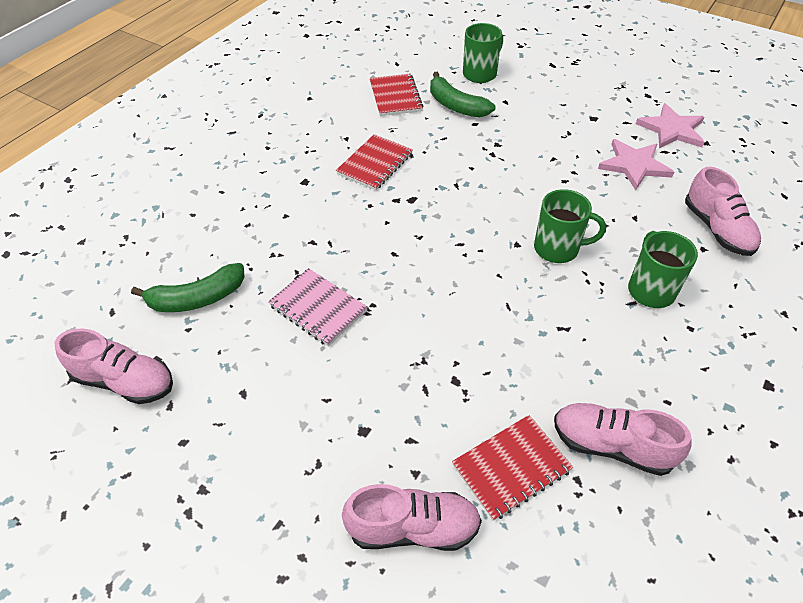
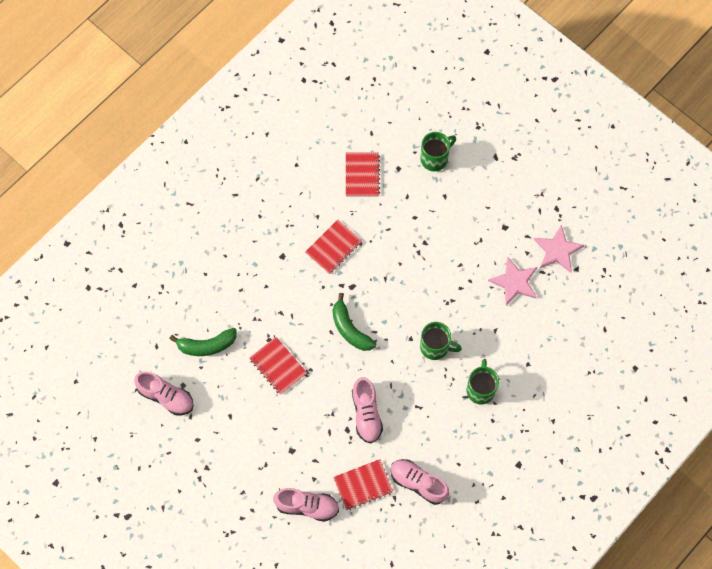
camera: 10 degrees right, 20 degrees up
pink notebook [268,268,368,347] -> red notebook [249,337,307,395]
green banana [430,72,495,118] -> green banana moved to [332,293,376,351]
pink shoe [685,167,761,256] -> pink shoe moved to [352,377,383,444]

